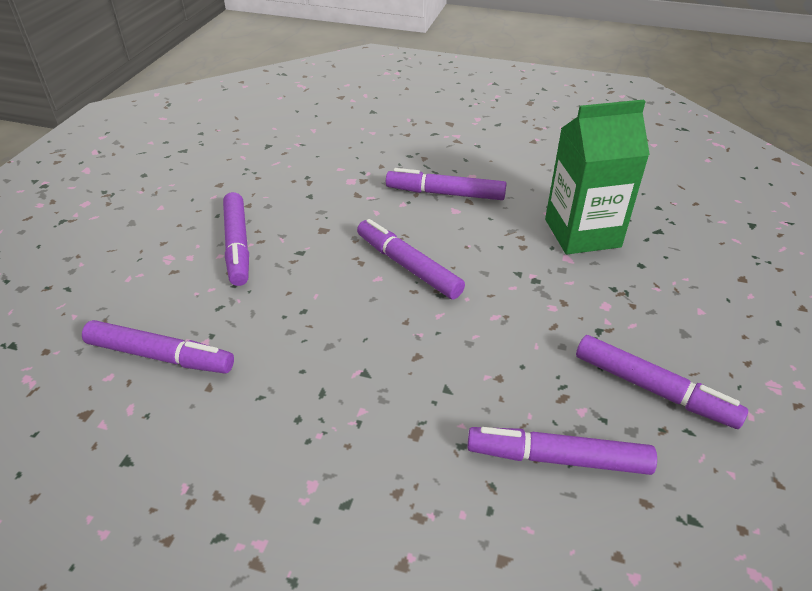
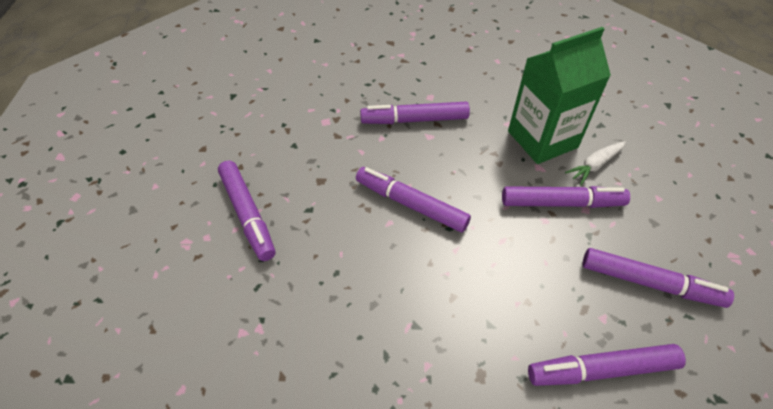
camera: 15 degrees left, 10 degrees up
purple marker [82,320,234,374] -> purple marker moved to [502,186,630,208]
none -> white carrot [565,141,626,185]

